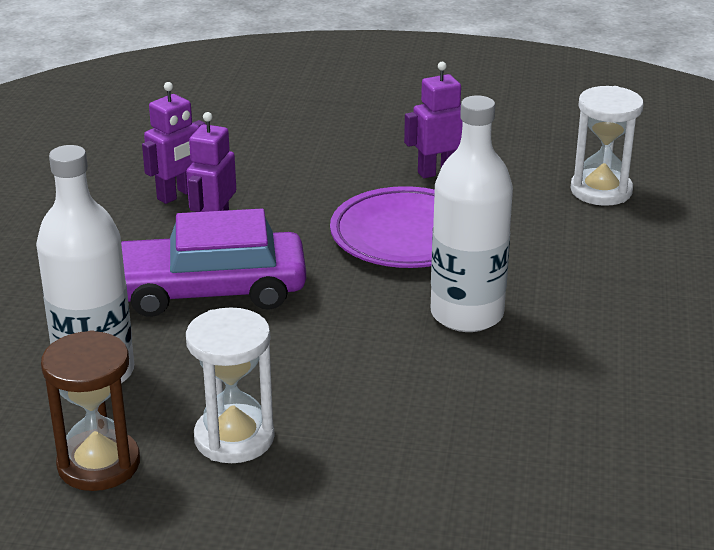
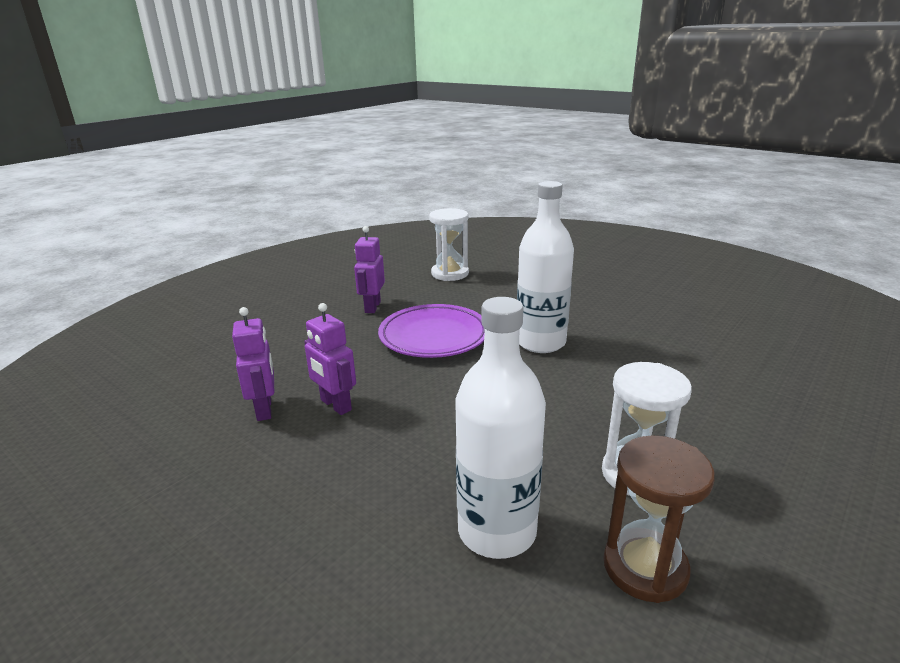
camera: 60 degrees left, 5 degrees down
purple car [121,209,306,317] -> none

